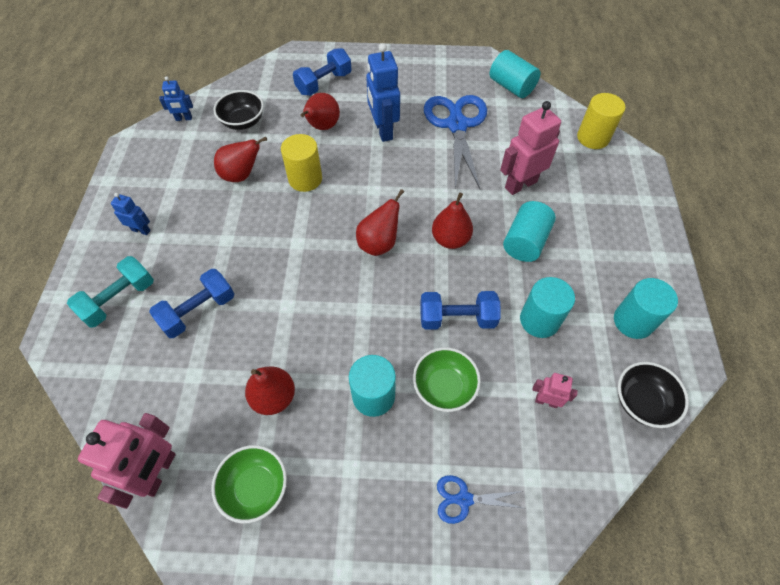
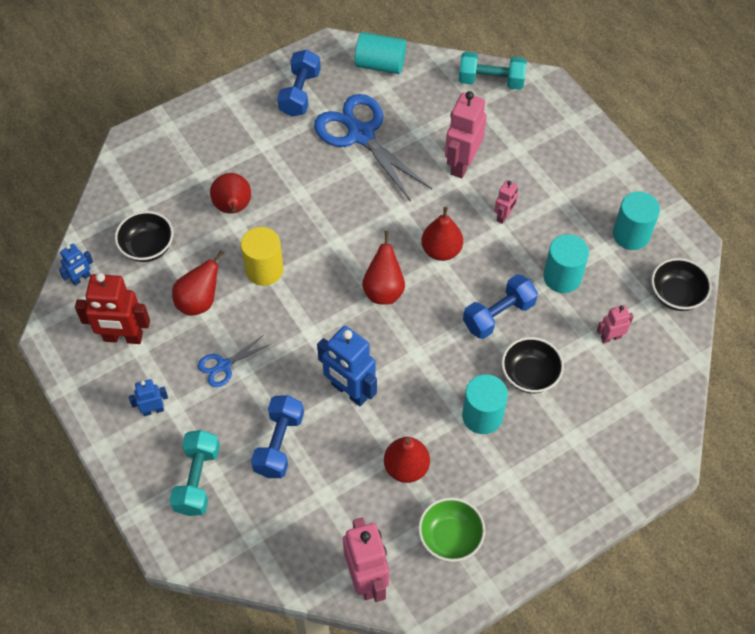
camera: 35 degrees left, 0 degrees up
blue dumbbell [293,48,352,96] -> blue dumbbell moved to [277,49,321,117]
blue robot [366,43,400,142] -> blue robot moved to [317,326,377,406]
green bowl [413,347,481,412] -> black bowl [502,337,564,393]
blue scissors [437,475,526,524] -> blue scissors moved to [198,335,271,387]
turquoise cylinder [503,201,556,262] -> pink robot [494,180,518,224]
yellow cylinder [577,93,625,149] -> turquoise dumbbell [459,52,527,90]
none -> red robot [75,273,150,344]

